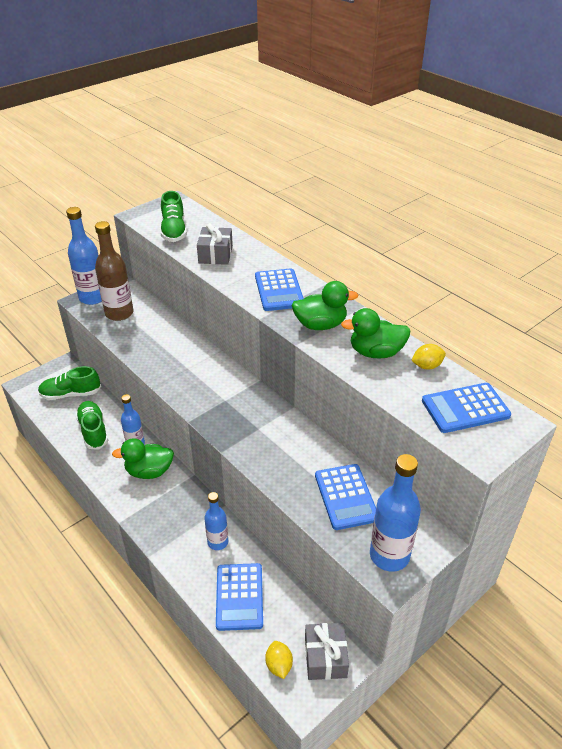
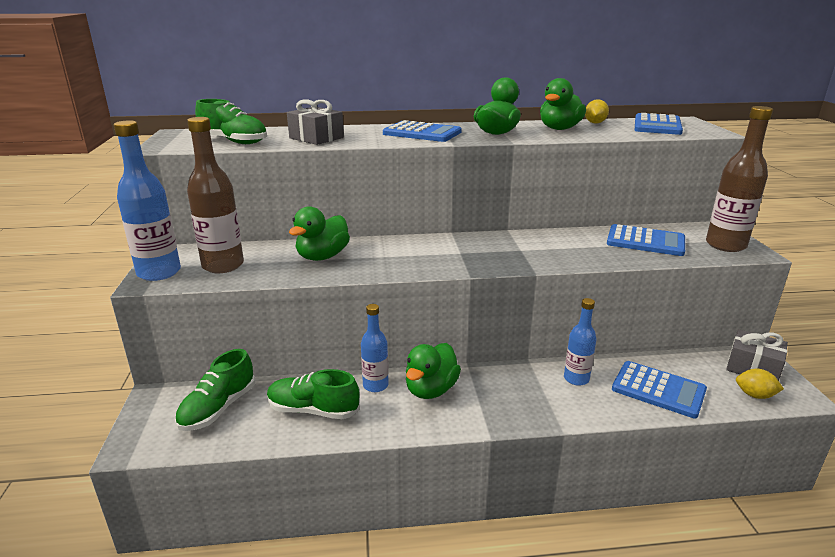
camera: 55 degrees left, 15 degrees down
blue bottle [370,454,421,572] -> brown bottle [706,106,773,252]
none -> green duck [289,206,350,261]

